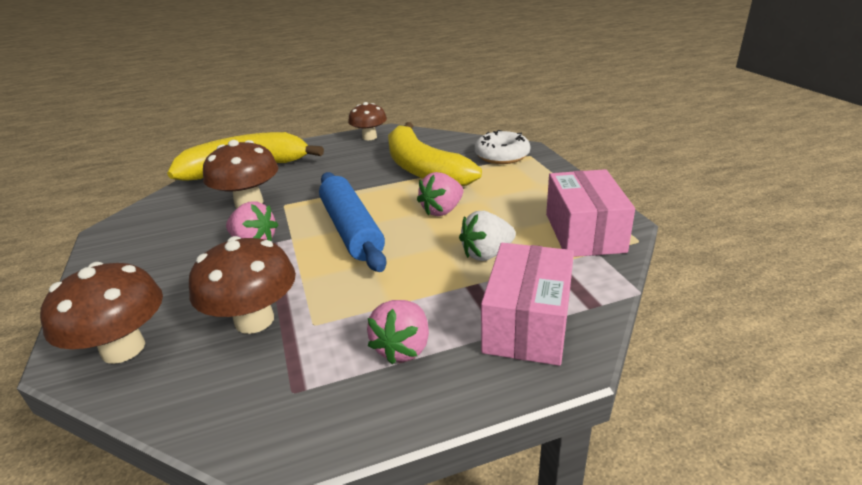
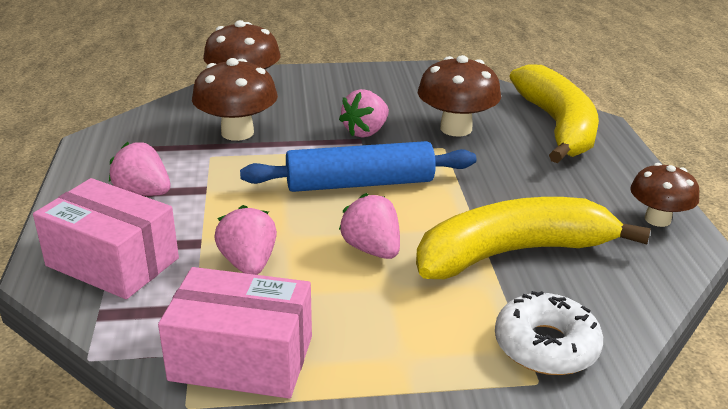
camera: 100 degrees right, 0 degrees up
white strawberry [459,211,516,261] -> pink strawberry [214,205,277,275]

